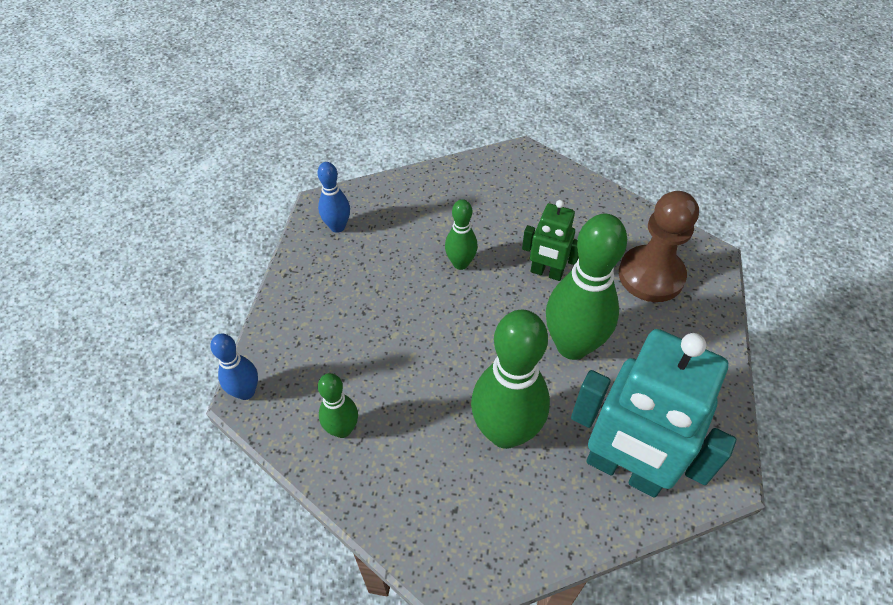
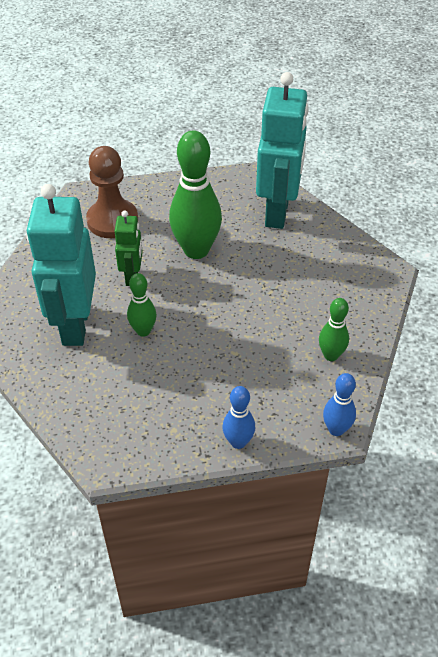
camera: 110 degrees left, 5 degrees down
blue bowling pin [318,162,350,233] -> blue bowling pin moved to [222,386,255,449]
green bowling pin [471,310,550,449] -> none
none -> turquoise robot [27,184,96,346]

